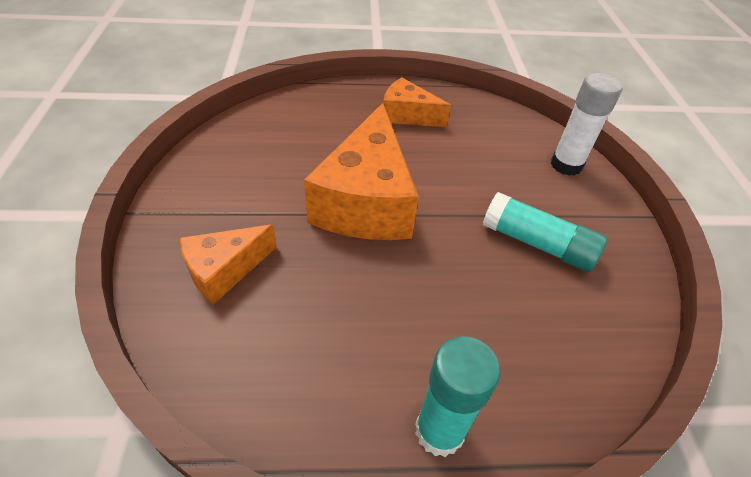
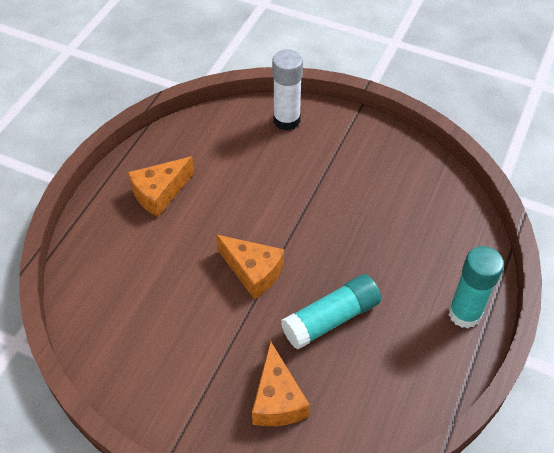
camera: 60 degrees left, 5 degrees up
orange cheese [304,103,419,240] -> orange cheese [216,235,284,299], size x0.55
turquoise glue stick [483,192,607,272] -> turquoise glue stick moved to [281,274,381,350]

